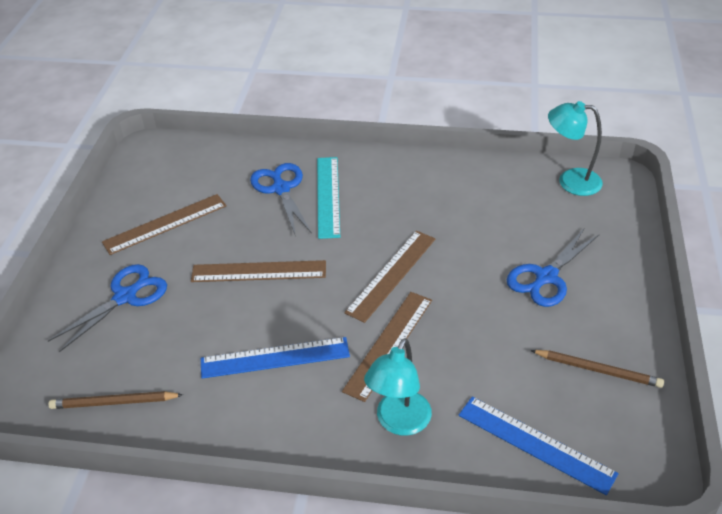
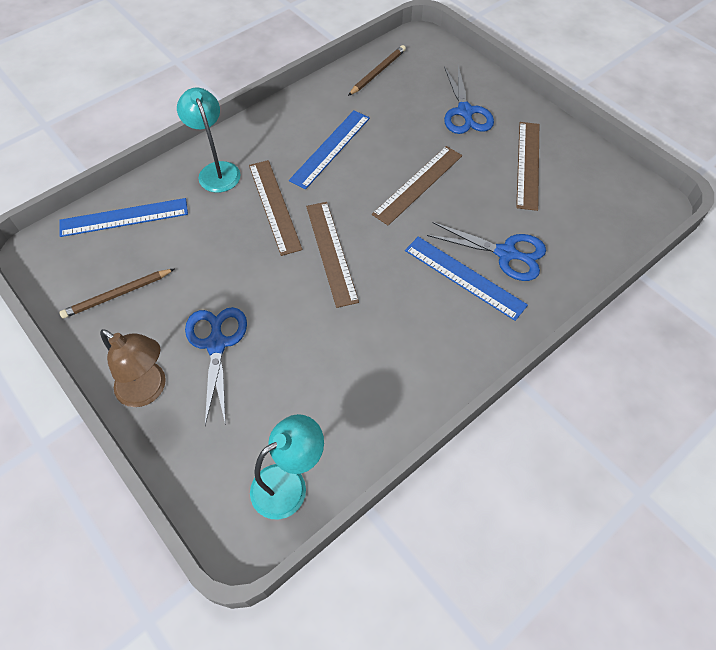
camera: 130 degrees right, 15 degrees up
turquoise ruler [317,157,340,239] -> blue ruler [405,237,528,321]
none -> brown lamp [100,329,166,407]

